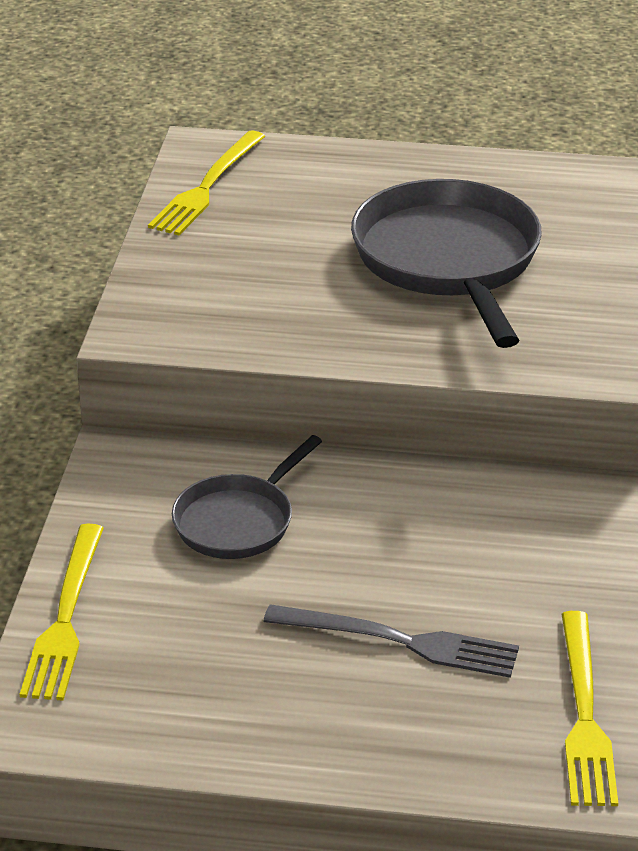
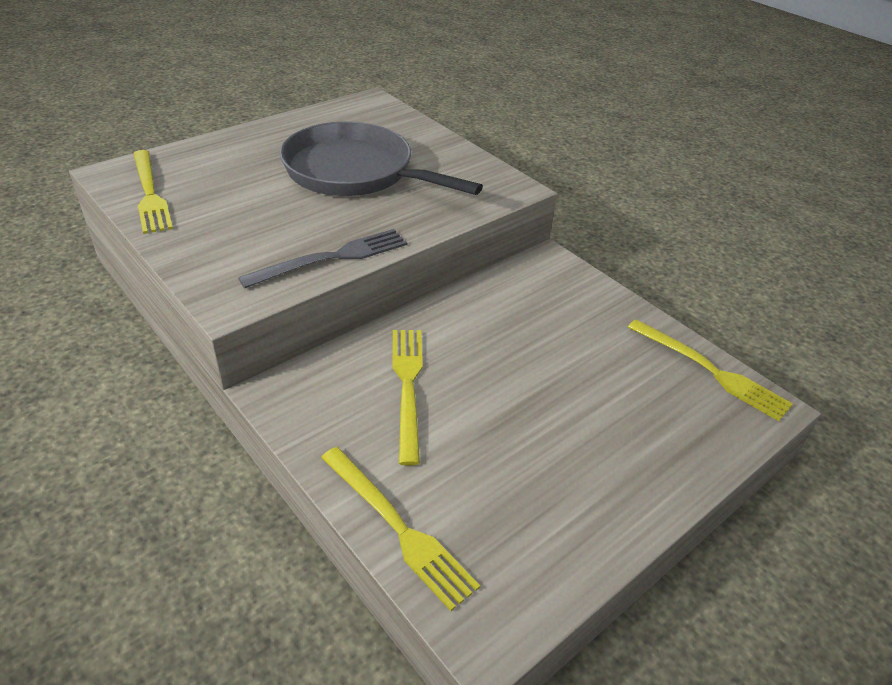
camera: 50 degrees left, 5 degrees up
grey pan [172,435,322,559] -> yellow fork [392,330,423,466]
grey fork [263,604,519,678] -> grey fork moved to [238,229,408,289]

